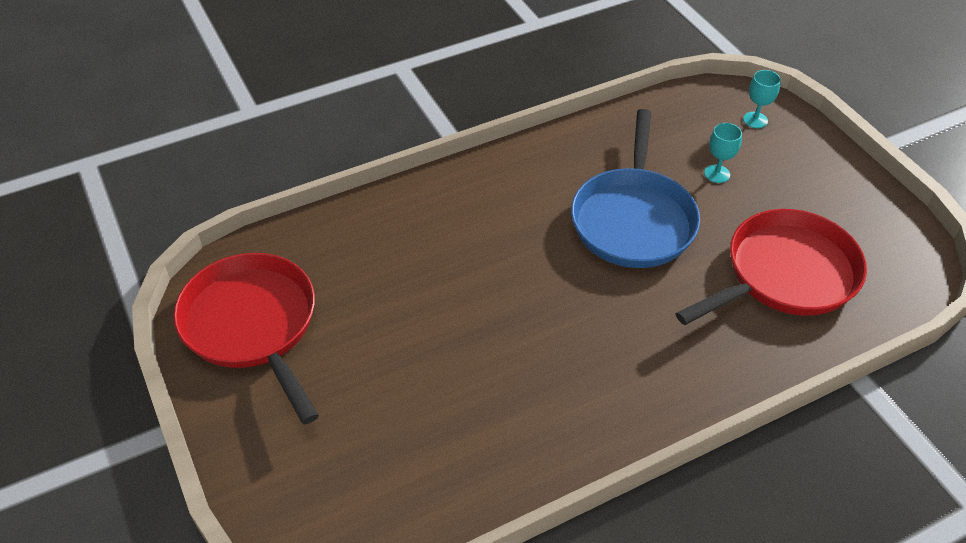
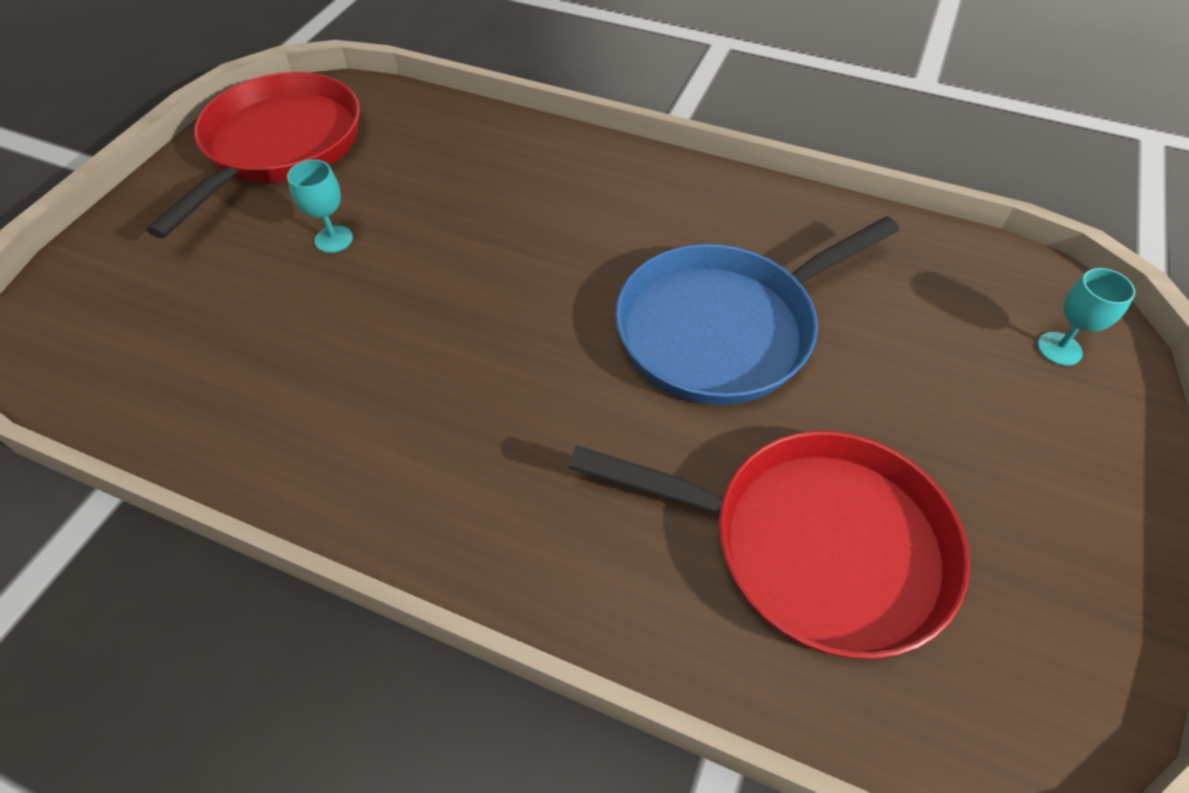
camera: 50 degrees right, 5 degrees up
turquoise goblet [704,123,742,183] -> turquoise goblet moved to [287,160,353,253]

